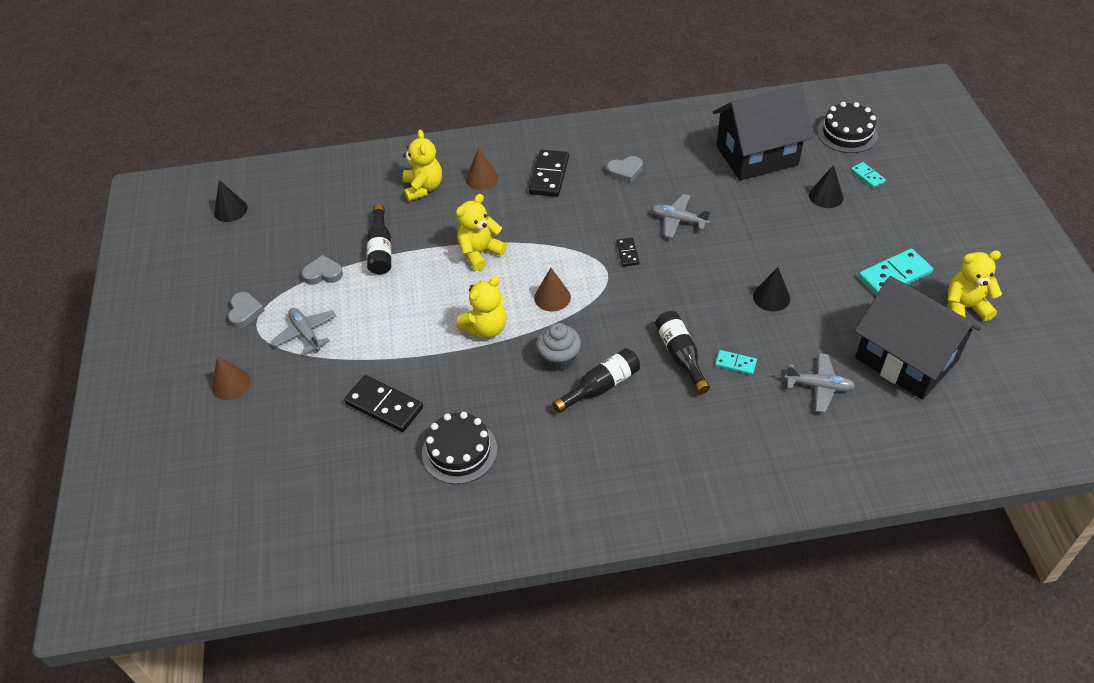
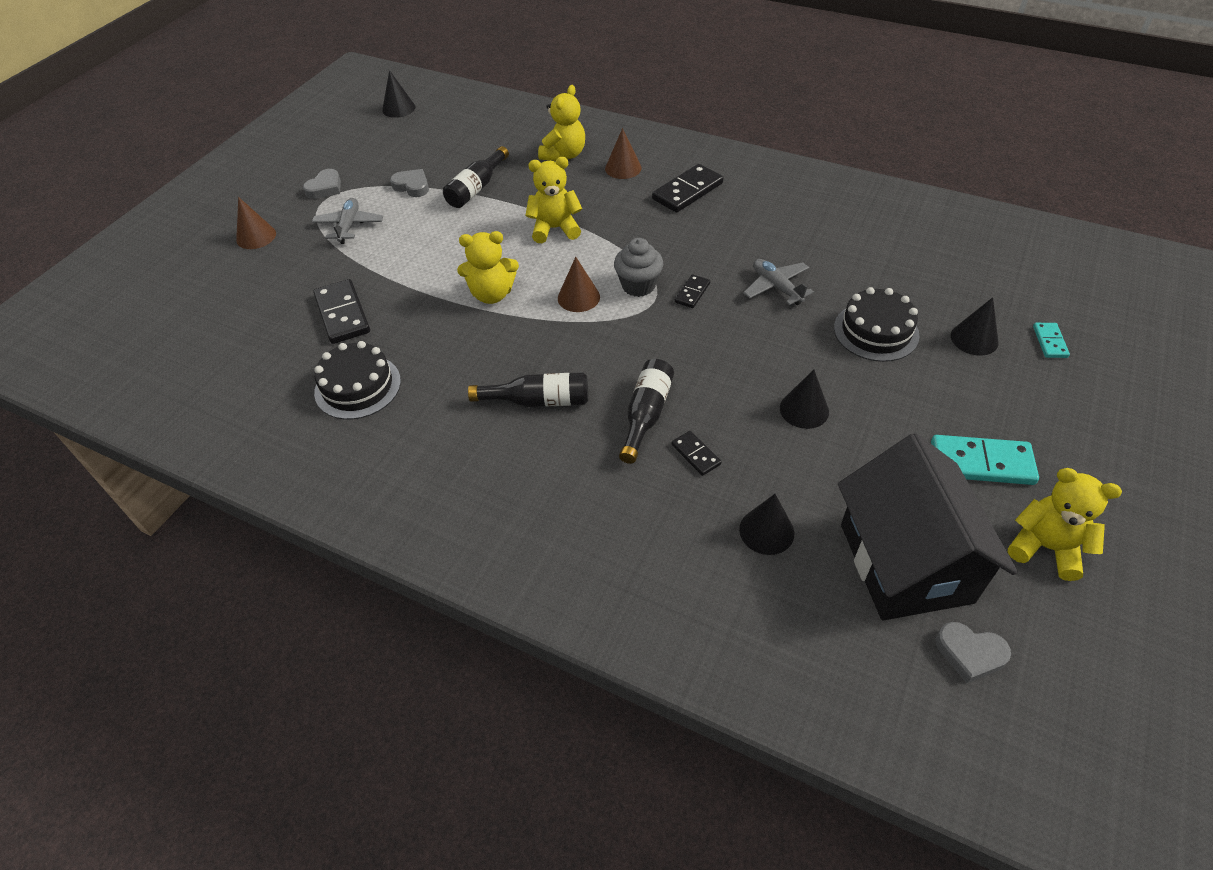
camera: 35 degrees right, 0 degrees up
grey cupcake [536,323,581,371] -> grey cupcake moved to [614,238,663,297]
grey heart [607,156,643,183] -> grey heart moved to [936,622,1011,683]
black house [713,85,813,180] -> none
turquoise domino [715,350,757,375] -> black domino [672,431,721,476]
grey plane [785,353,855,413] -> black cone [739,494,794,555]
black cake [817,102,878,153] -> black cake moved to [834,287,919,362]

